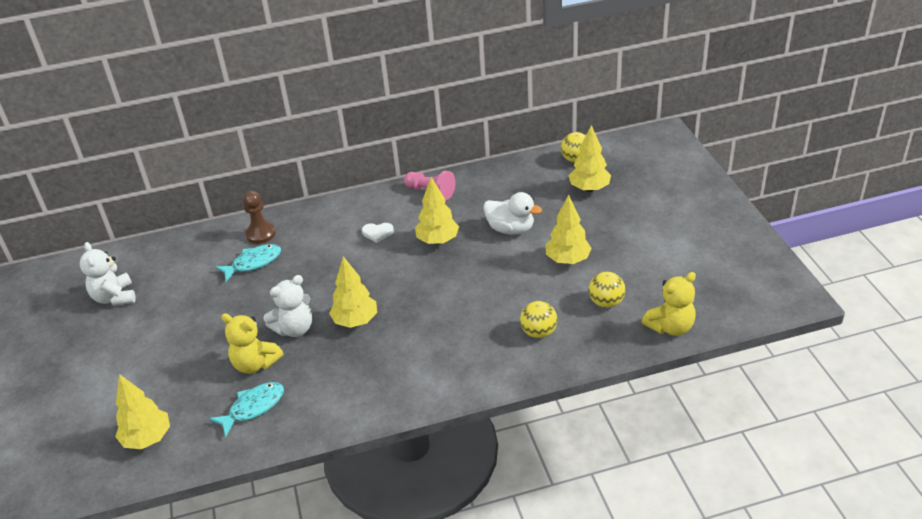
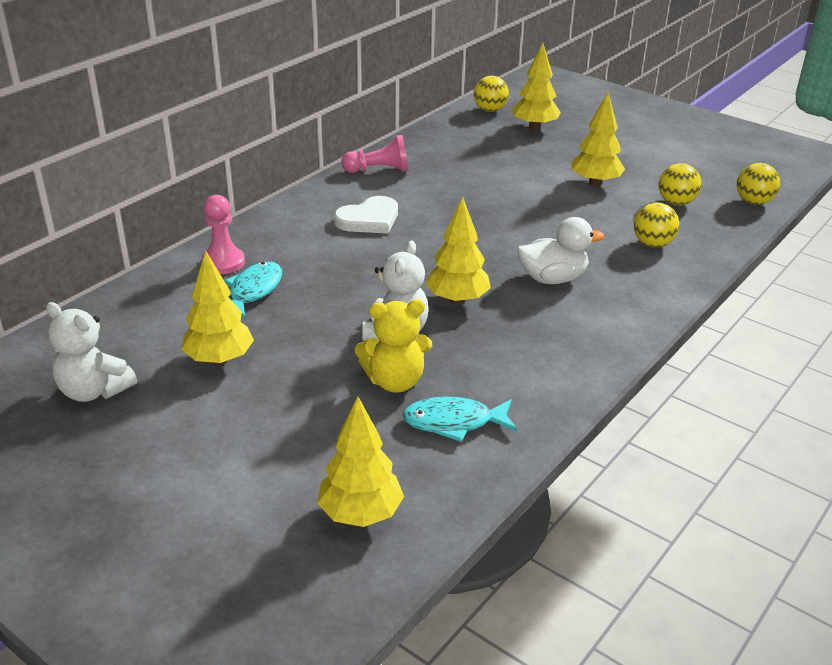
camera: 40 degrees left, 5 degrees down
turquoise fish [209,382,284,437] -> turquoise fish turned 105 degrees counterclockwise [402,397,517,442]
brown pawn [243,191,276,244] -> pink pawn [202,195,245,274]
white heart [362,223,394,243] -> white heart [334,196,398,234], size x1.66
yellow tree [415,177,459,245] -> yellow tree moved to [181,251,254,365]
white duck [483,192,542,235] -> white duck moved to [517,217,604,284]
yellow teddy bear [642,272,696,336] -> yellow ball [736,163,780,205]

